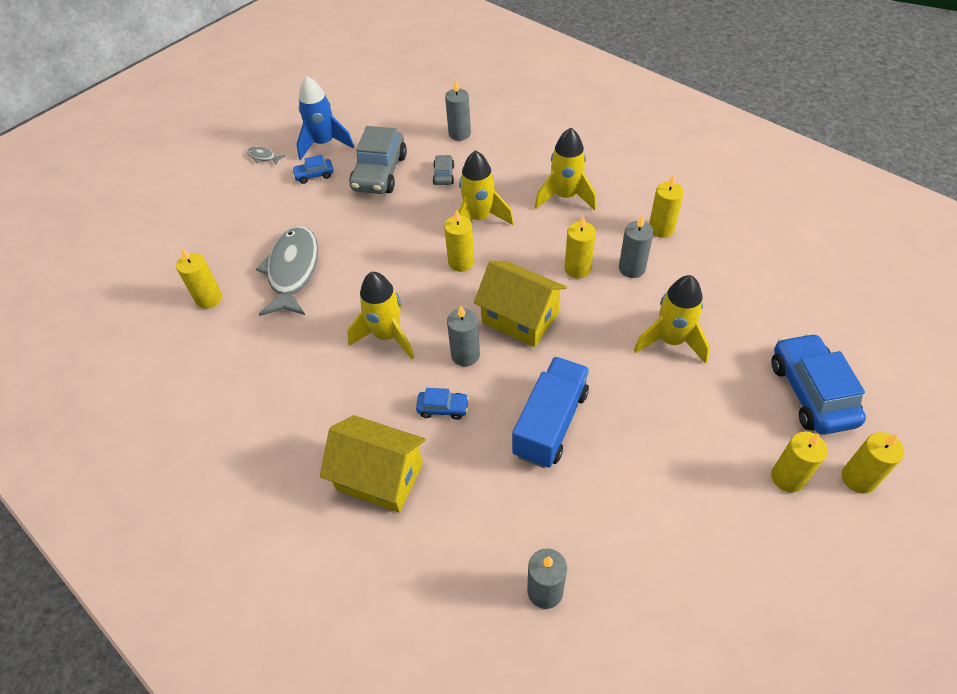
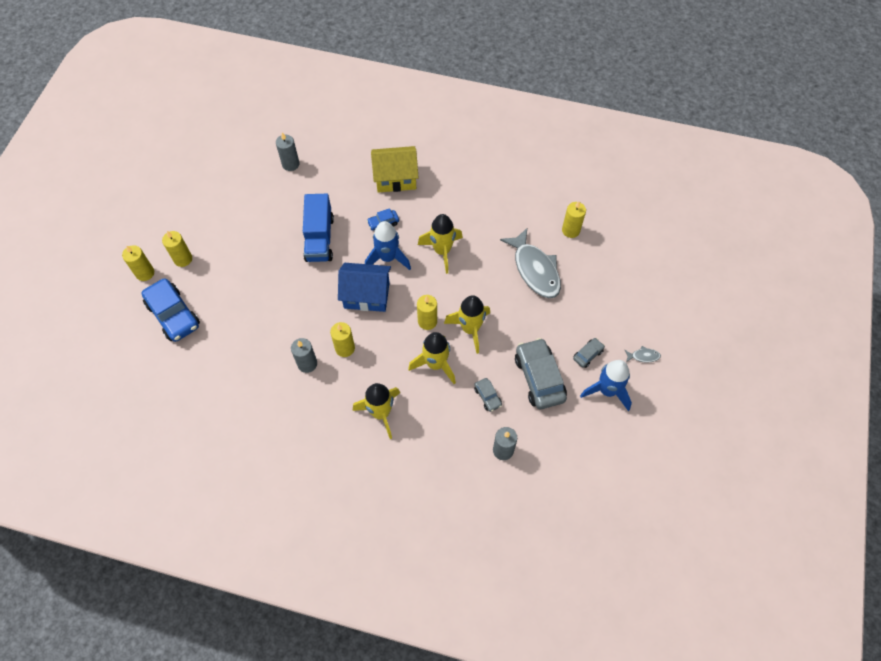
camera: 150 degrees right, 10 degrees up
blue car [292,155,334,184] -> grey car [573,338,605,368]
grey candle [447,305,480,367] -> blue rocket [365,221,411,270]
yellow house [474,260,567,347] -> blue house [338,263,391,312]
yellow rocket [634,275,710,364] -> yellow rocket moved to [444,295,490,354]
yellow candle [649,174,684,238] -> none

